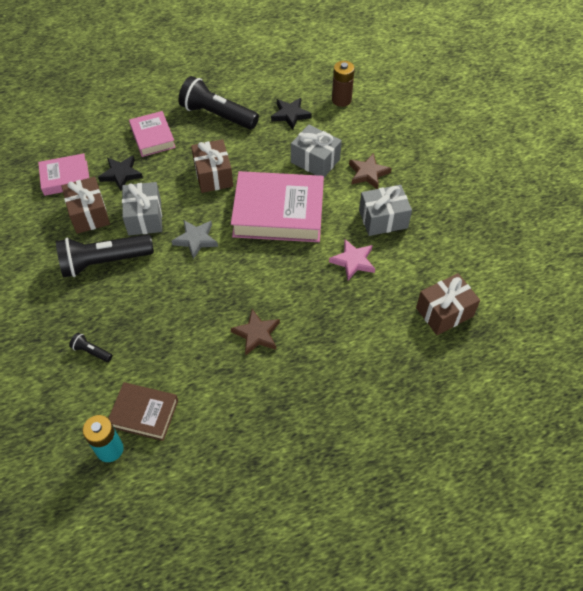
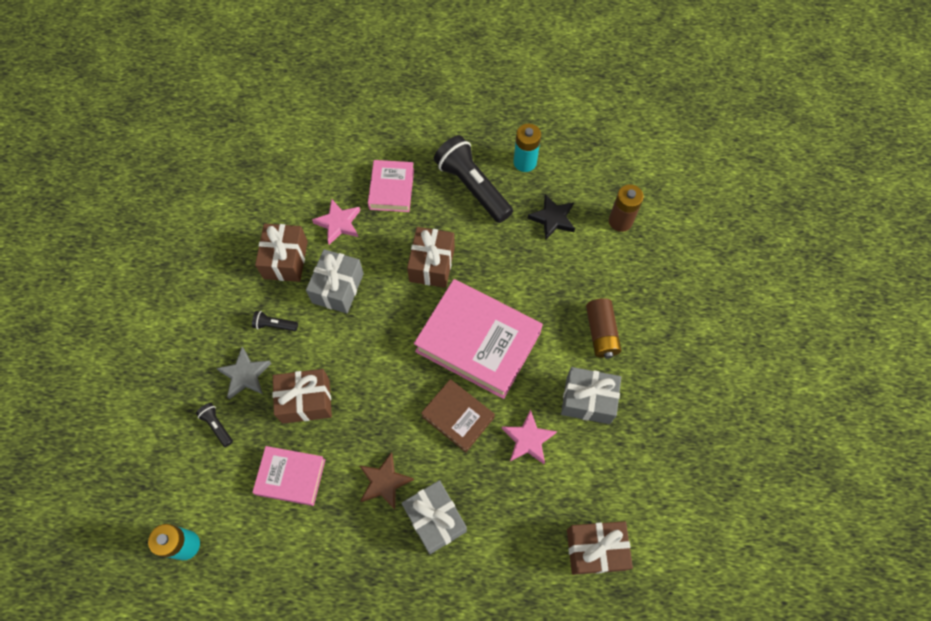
camera: 25 degrees right, 10 degrees up
pink book [38,153,89,196] -> pink book moved to [252,446,325,506]
black flashlight [56,234,154,277] -> black flashlight [252,311,298,331], size x0.43
black star [98,155,143,191] -> pink star [312,199,360,245]
brown book [108,382,178,441] -> brown book moved to [421,379,495,452]
grey star [171,220,218,259] -> grey star moved to [216,347,271,399]
grey gift [291,125,342,177] -> grey gift moved to [402,480,467,554]
brown star [349,153,392,189] -> brown battery [586,298,622,359]
none -> brown gift [272,369,332,424]
none -> turquoise battery [513,124,541,172]

